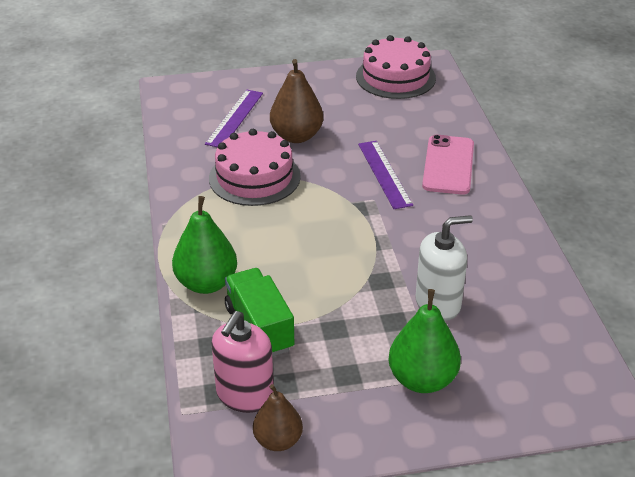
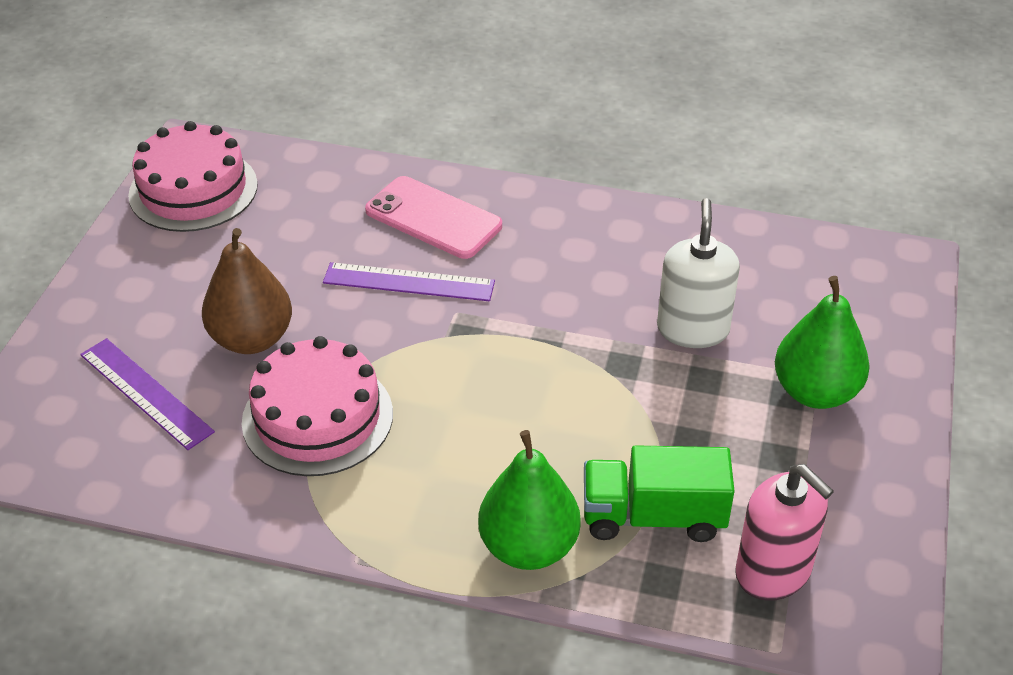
camera: 65 degrees left, 5 degrees up
brown pear [253,384,303,451] -> none

